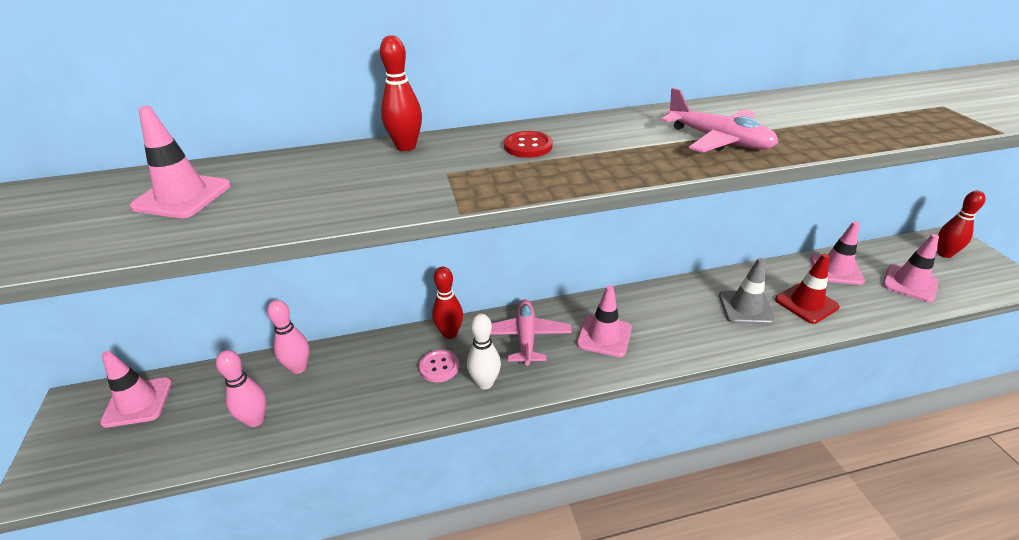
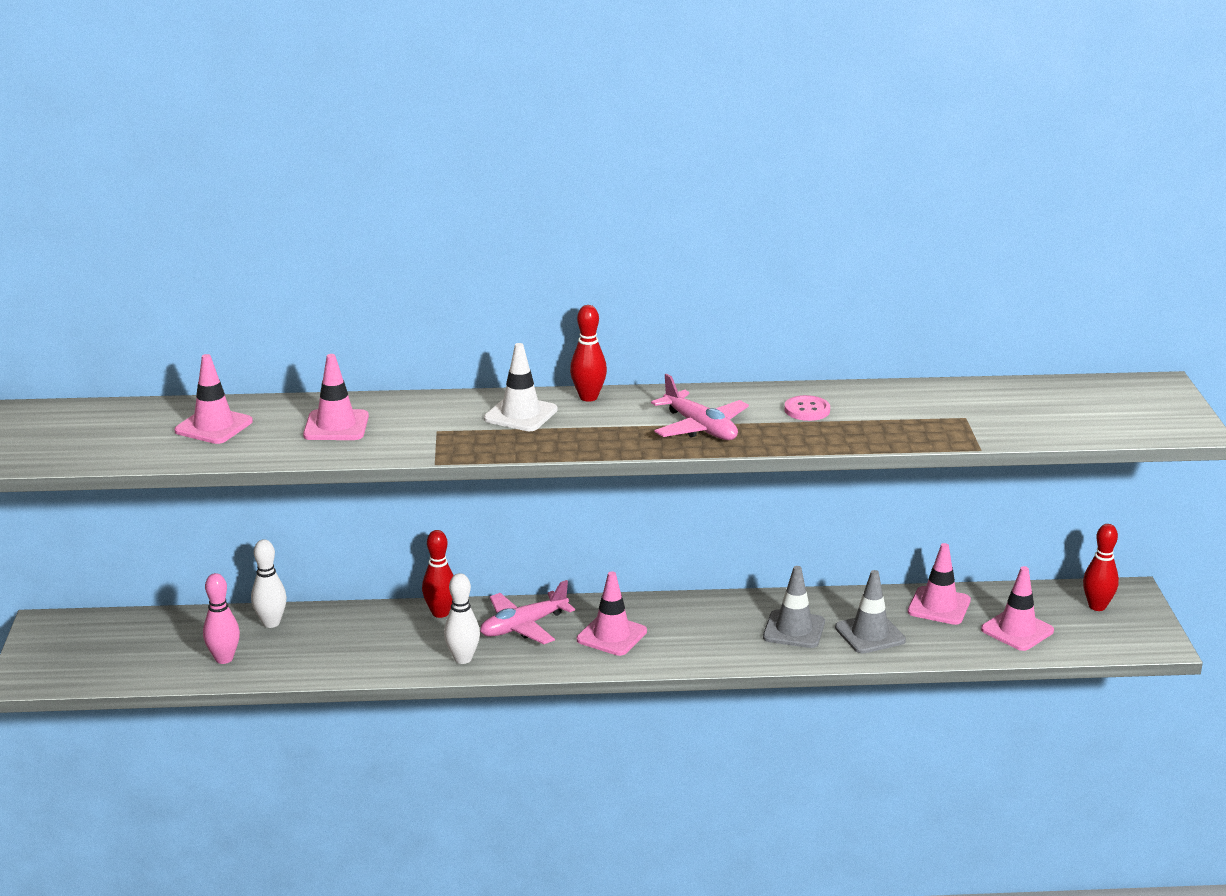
camera: 10 degrees right, 10 degrees down
pink traffic cone [100,351,172,428] -> pink traffic cone moved to [303,354,369,440]
pink bowling pin [267,300,309,374] -> white bowling pin [251,539,287,628]
red bowling pin [380,35,422,151] -> red bowling pin moved to [570,305,607,402]
pink button [419,349,459,382] -> pink button moved to [784,395,830,421]
pink plane [490,299,572,366] -> pink plane turned 135 degrees counterclockwise [480,580,575,644]
red button [504,131,553,158] -> white traffic cone [484,343,558,431]
red traffic cone [775,253,840,324] -> grey traffic cone [835,570,906,654]

